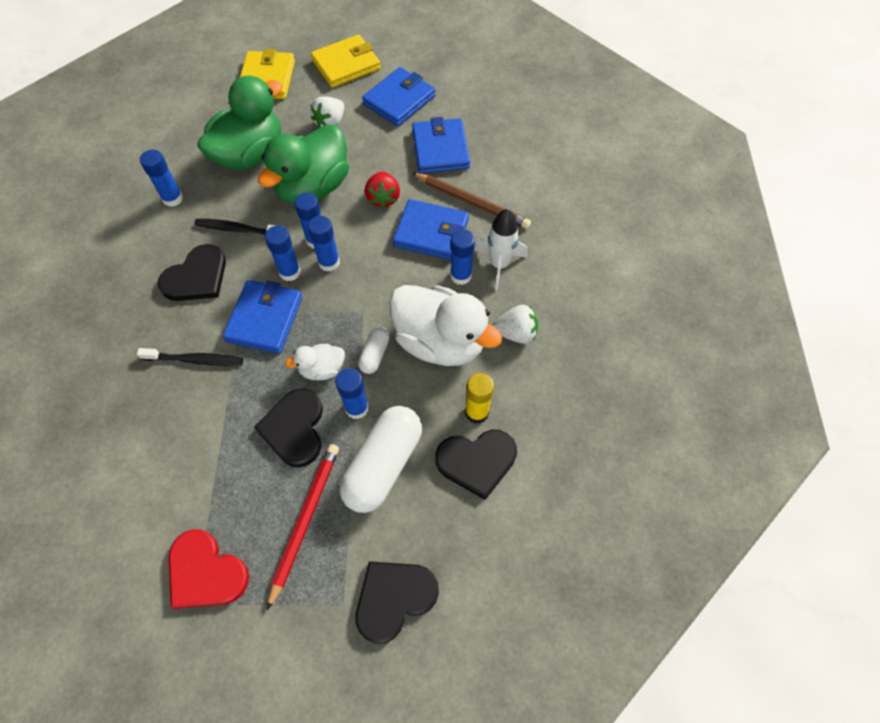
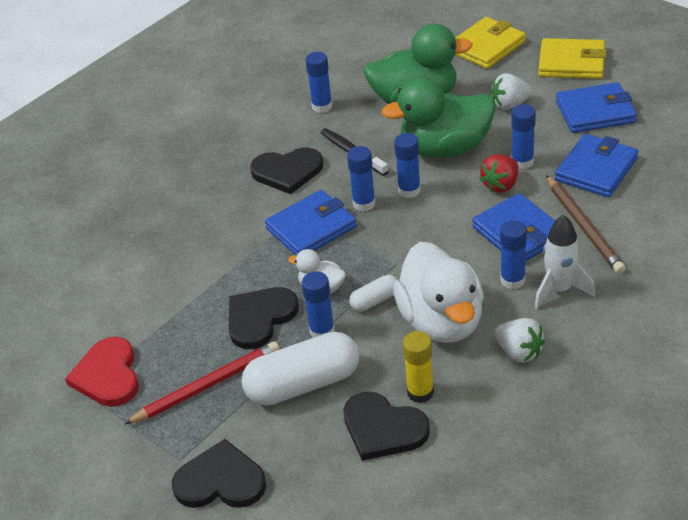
camera: 45 degrees right, 20 degrees down
black toothbrush [137,348,243,366] -> none
blue glue stick [308,216,340,272] -> blue glue stick moved to [511,104,536,169]

